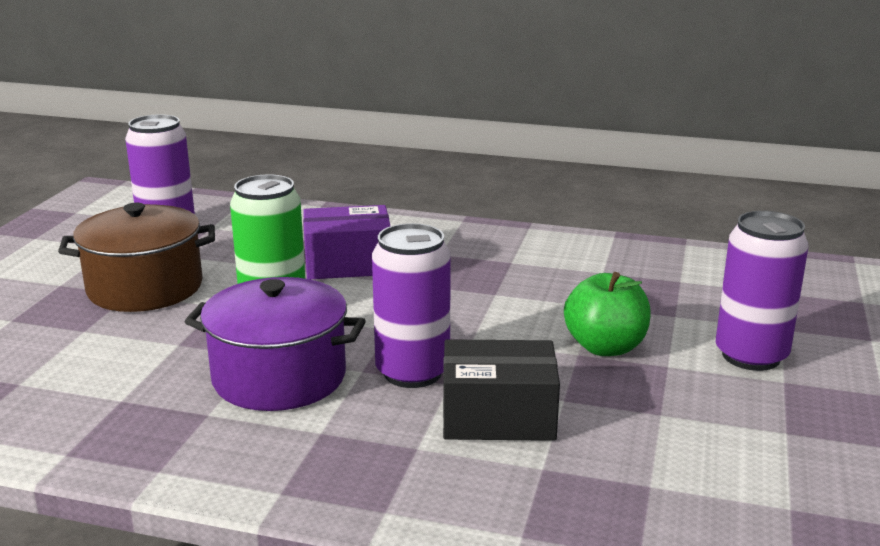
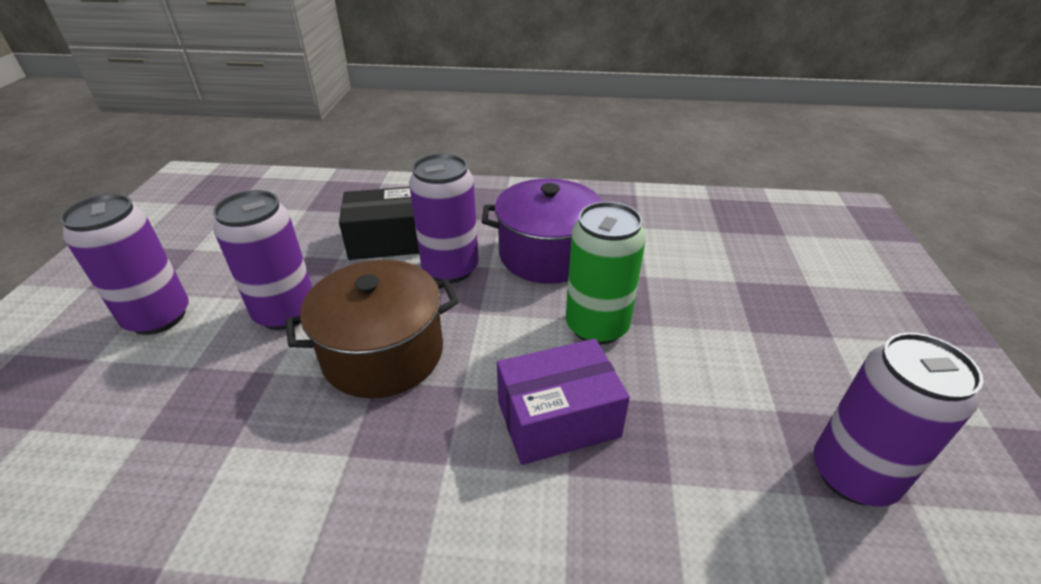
camera: 170 degrees right, 15 degrees up
brown pot [58,203,215,312] -> brown pot moved to [285,260,458,398]
green apple [564,272,651,356] -> purple can [213,190,313,330]

